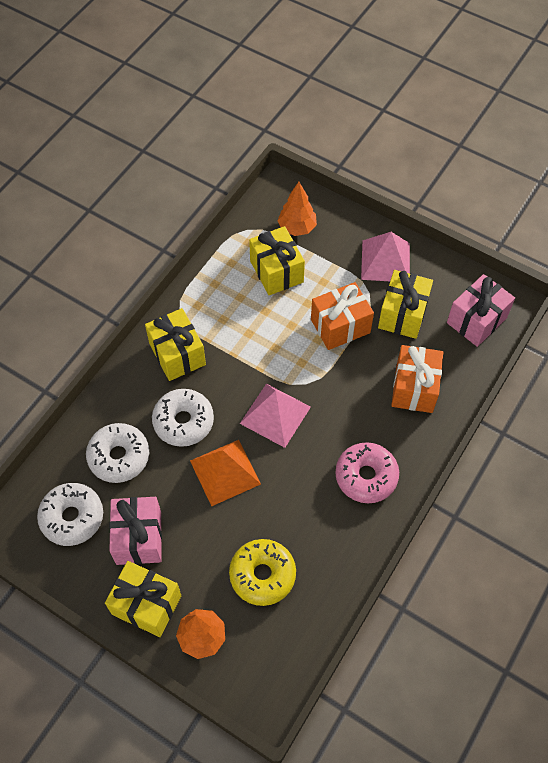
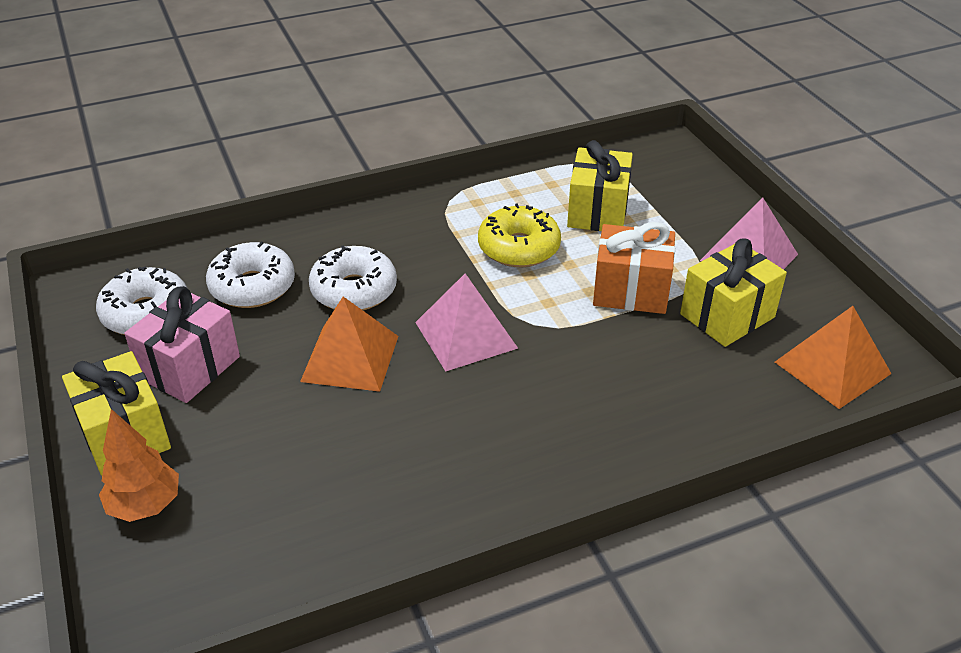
camera: 35 degrees right, 20 degrees down
yellow gift [145,308,206,381] -> none
yellow donut [229,539,296,606] -> yellow donut moved to [478,203,561,267]
orange tree [277,182,317,236] -> none
pink donut [335,442,399,503] -> none
orange gift [391,345,443,413] -> none
pink gift [447,274,515,347] -> orange pyramid [775,306,892,409]

